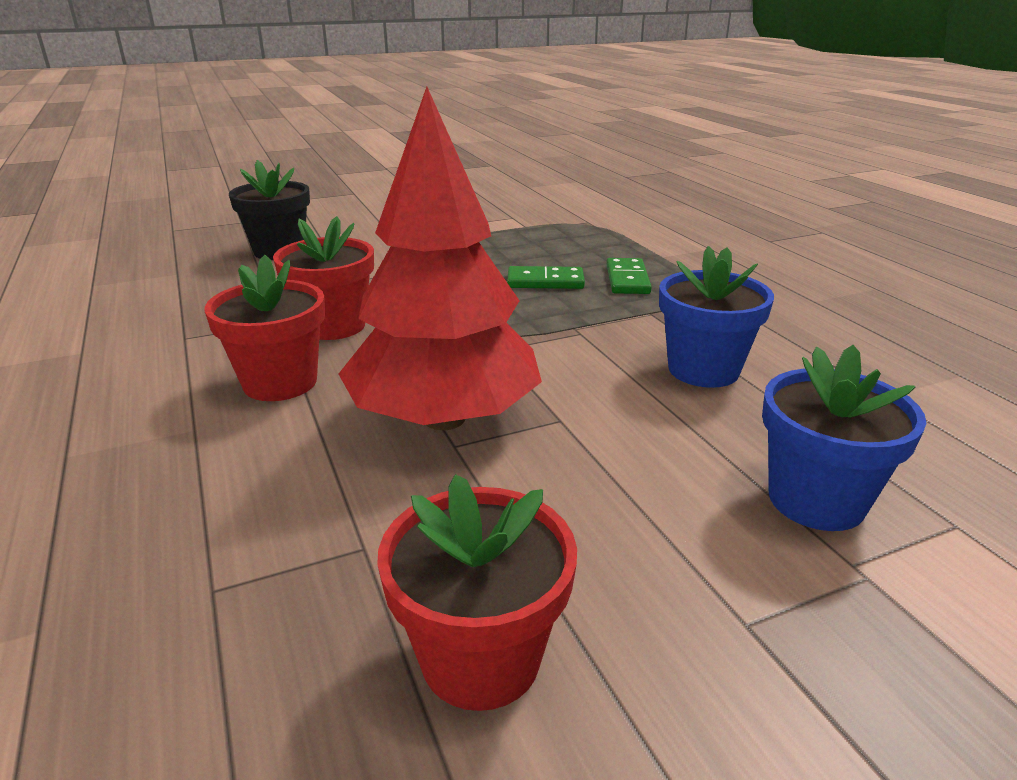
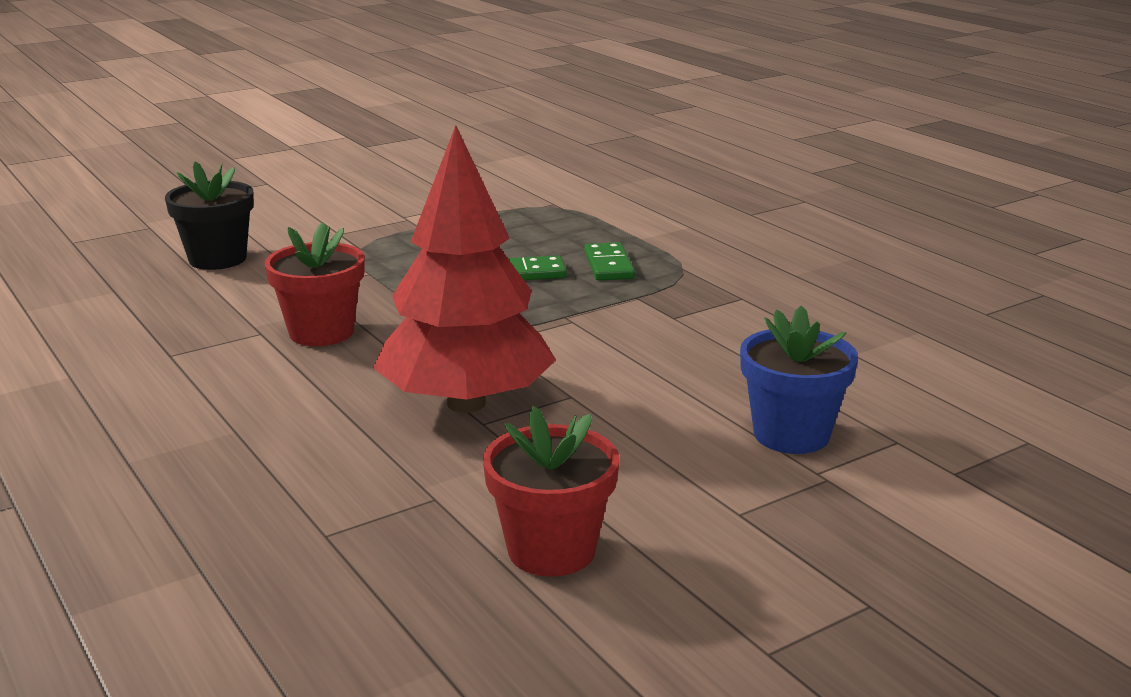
camera: 10 degrees left, 5 degrees down
red flower pot [205,255,325,401] -> none
blue flower pot [659,246,774,388] -> none

